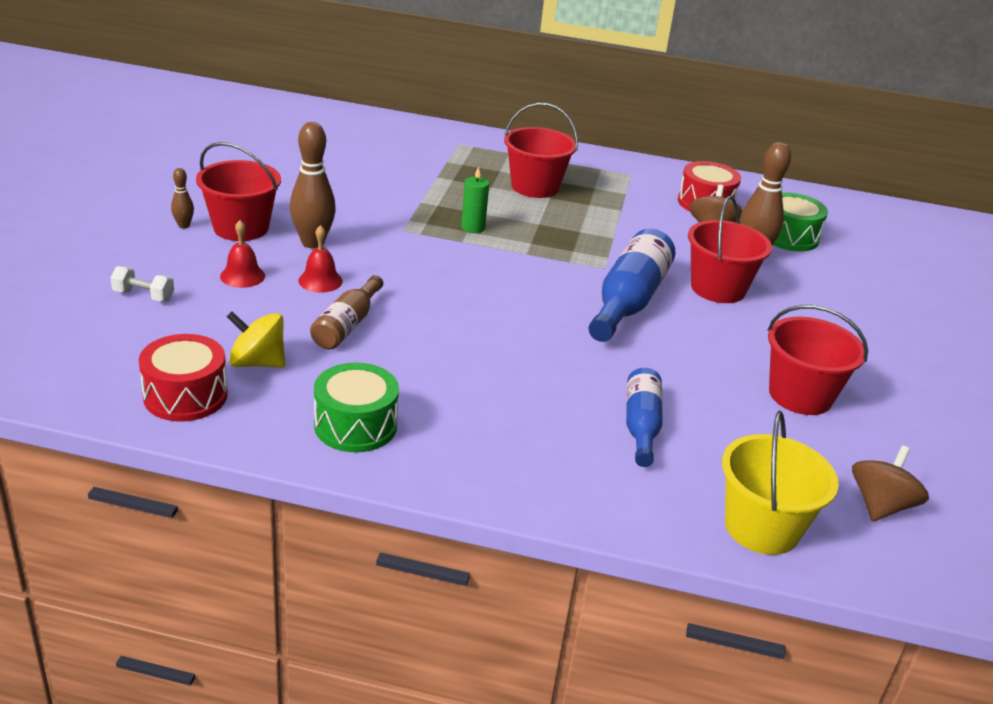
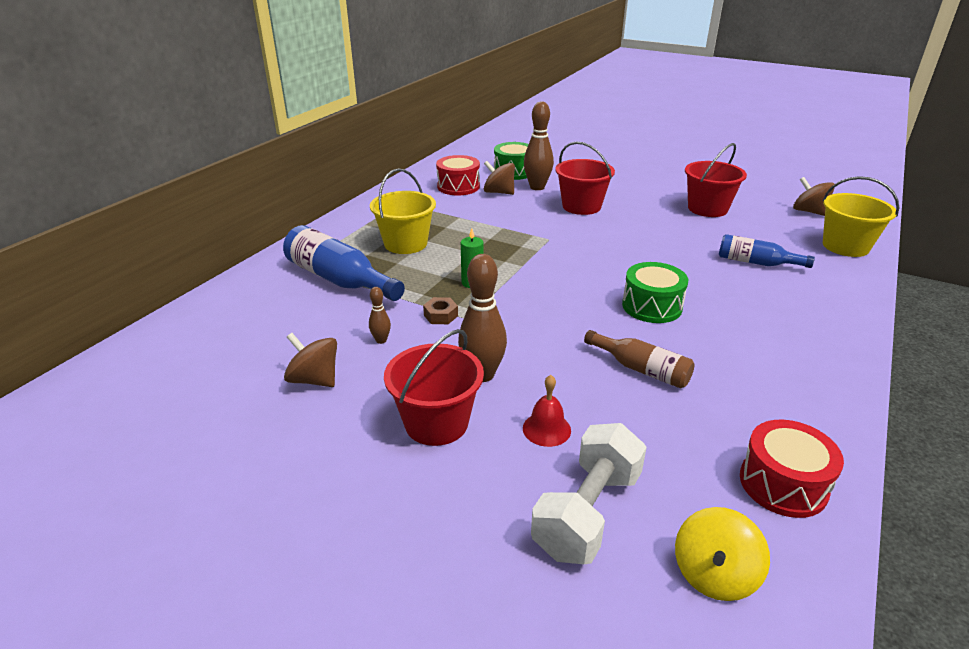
camera: 70 degrees left, 0 degrees up
white dumbbell [111,266,174,301] -> white dumbbell [531,423,647,564], size x2.06
brown bowling pin [171,168,194,228] -> brown bowling pin moved to [369,287,391,344]
yellow spinning top [227,311,285,368] -> yellow spinning top moved to [675,507,770,601]
red bell [298,225,343,293] -> none
green drum [314,362,399,452] -> green drum moved to [622,262,688,323]
red bucket [504,103,578,198] -> yellow bucket [370,168,436,254]
blue bottle [589,229,675,342] -> blue bottle moved to [283,225,405,301]
none -> brown spinning top [284,333,337,387]
none -> brown nut [423,297,458,324]

